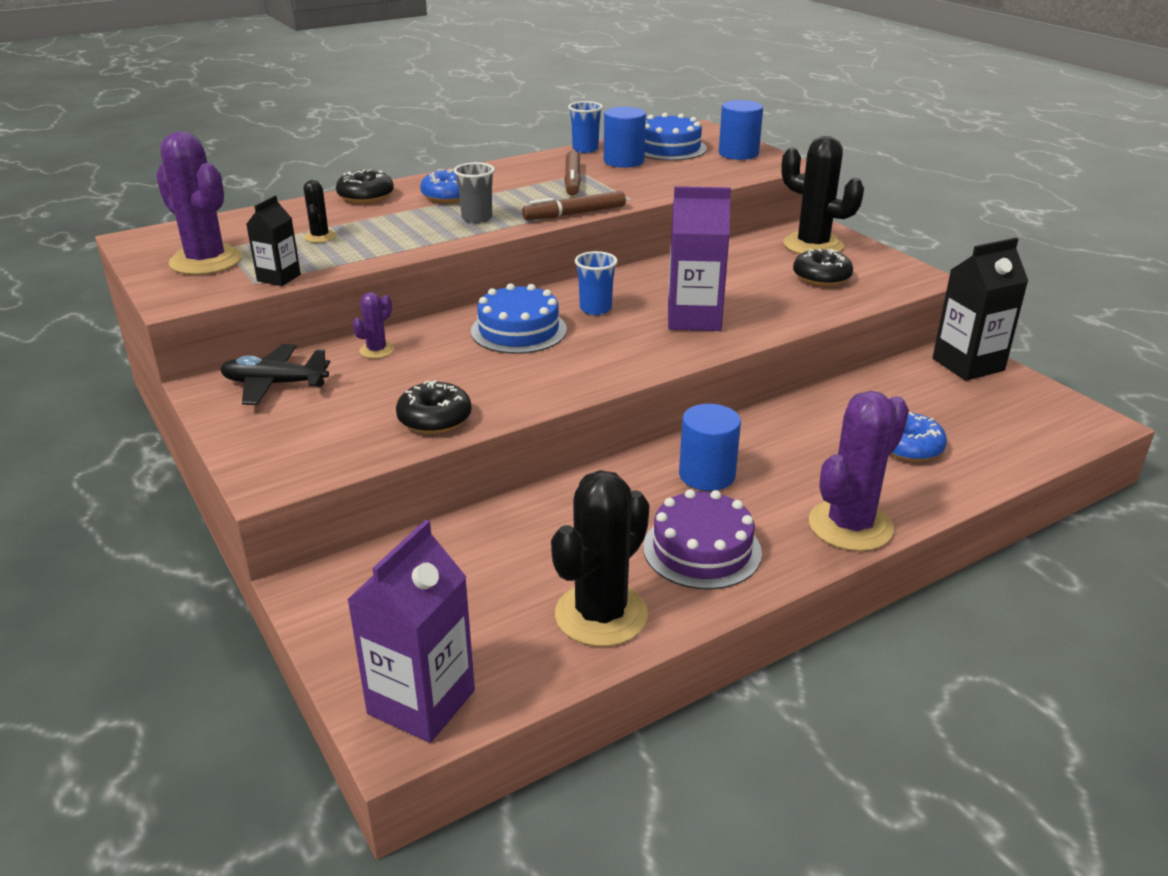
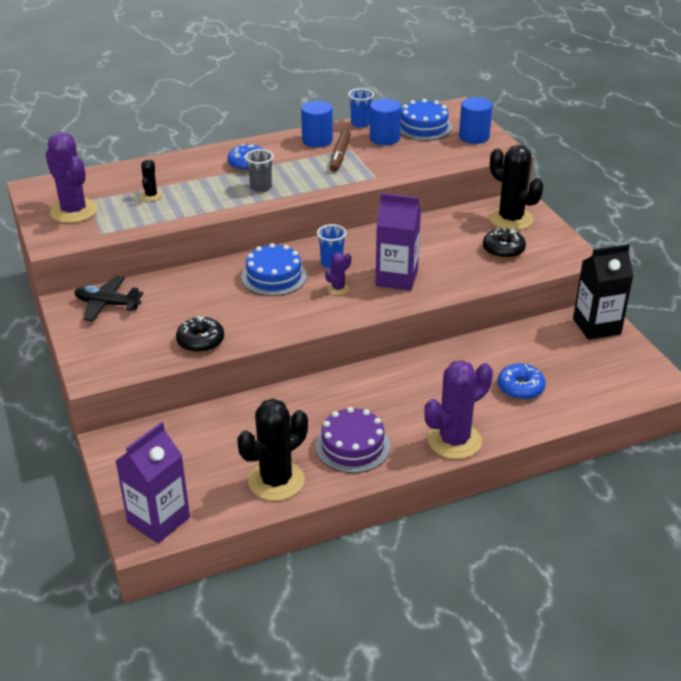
camera: 10 degrees right, 5 degrees up
black carton [246,196,301,286] -> none
black donut [336,169,394,204] -> none
purple cactus [352,292,394,358] -> purple cactus moved to [325,252,351,295]
brown marker [522,191,626,220] -> none
blue cylinder [679,404,741,491] -> blue cylinder moved to [301,101,333,148]

